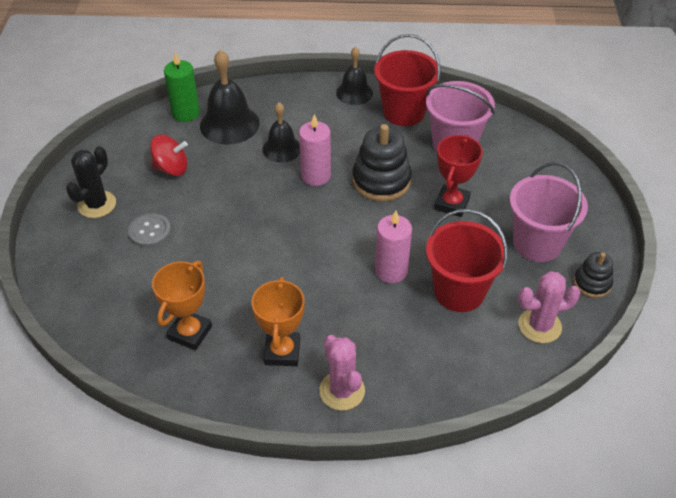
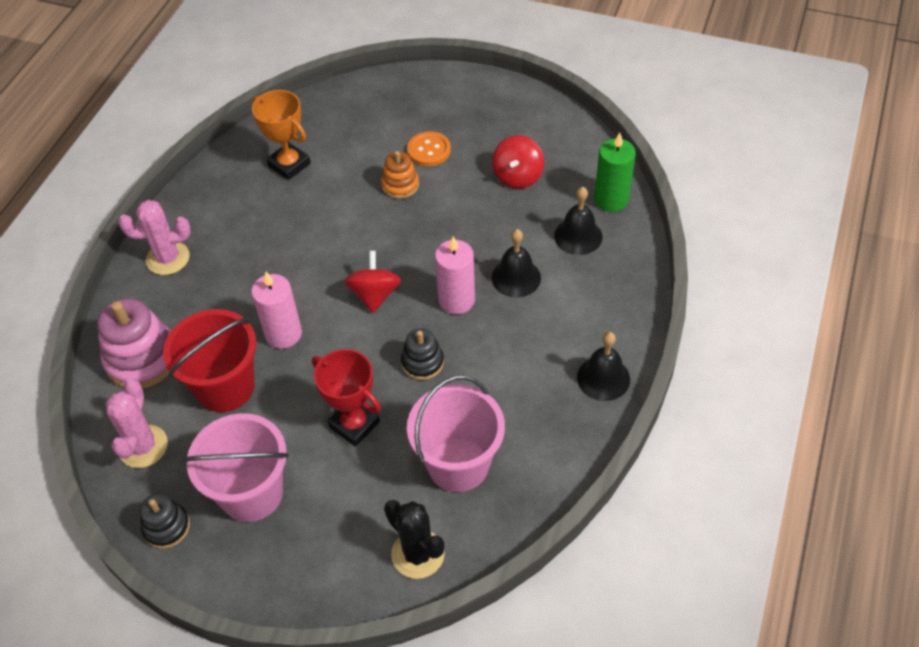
camera: 110 degrees right, 5 degrees up
black cactus [66,146,116,218] -> black cactus moved to [384,500,445,579]
grey button [128,213,171,248] -> orange button [407,132,451,166]
black bell [200,50,260,145] -> black bell [554,187,603,255], size x0.64
orange trophy [252,277,305,366] -> none
black stacking toy [352,124,412,201] -> black stacking toy [401,328,444,380], size x0.57
red bucket [374,34,441,126] -> none
none -> pink stacking toy [97,298,171,389]
none -> red spinning top [344,251,401,313]
none -> orange stacking toy [381,151,419,199]

